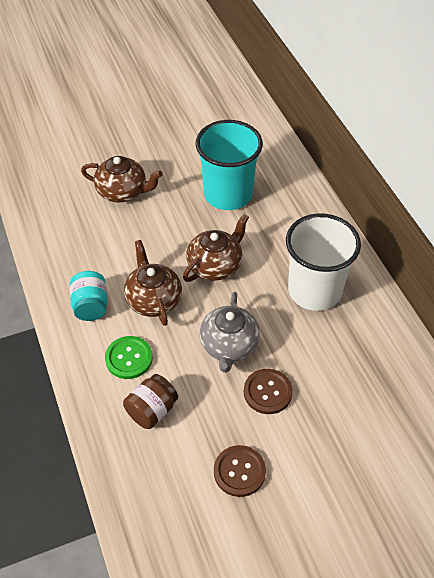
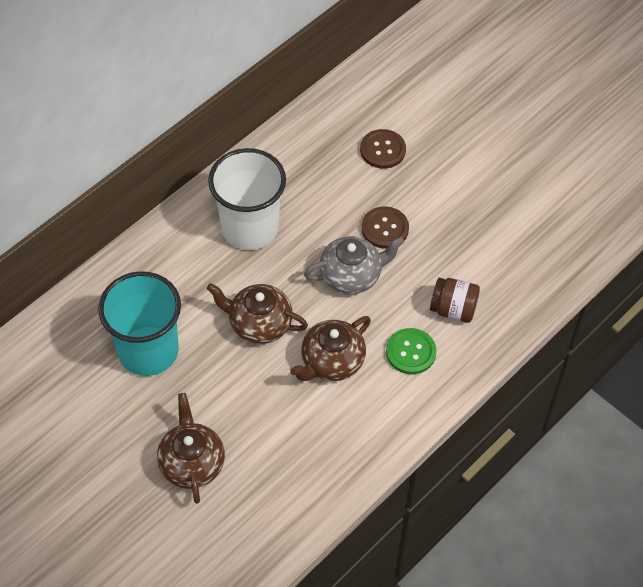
camera: 115 degrees left, 5 degrees up
turquoise jar [70,271,108,321] -> none
brown button [214,445,266,497] -> brown button moved to [360,129,406,169]

